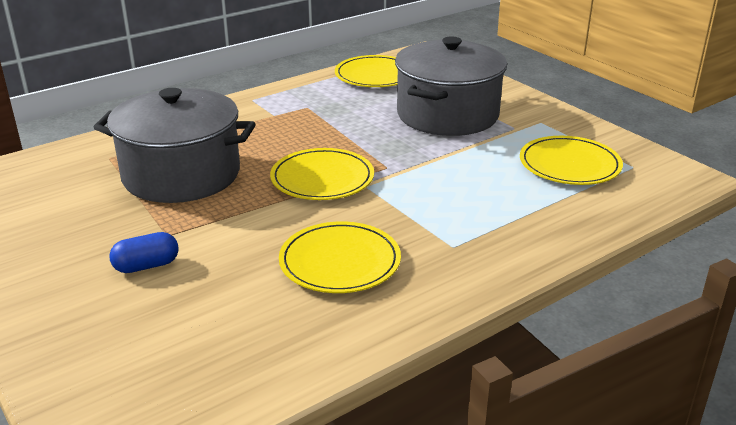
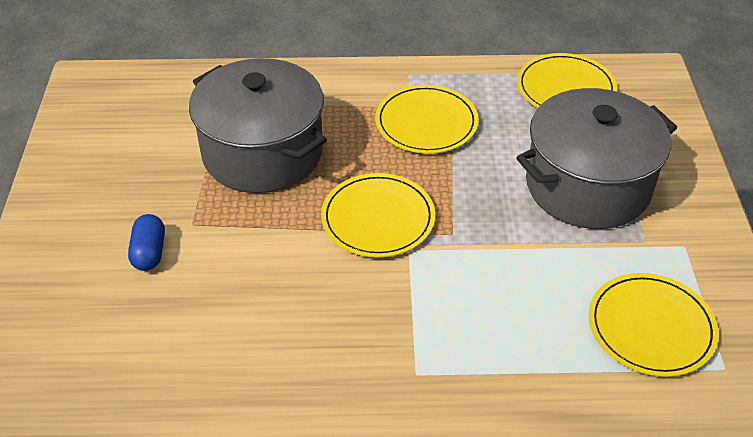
camera: 35 degrees right, 15 degrees up
blue capsule [109,232,179,273] -> blue capsule turned 75 degrees clockwise [128,214,165,271]
yellow plate [279,221,401,293] -> yellow plate moved to [375,85,479,154]

